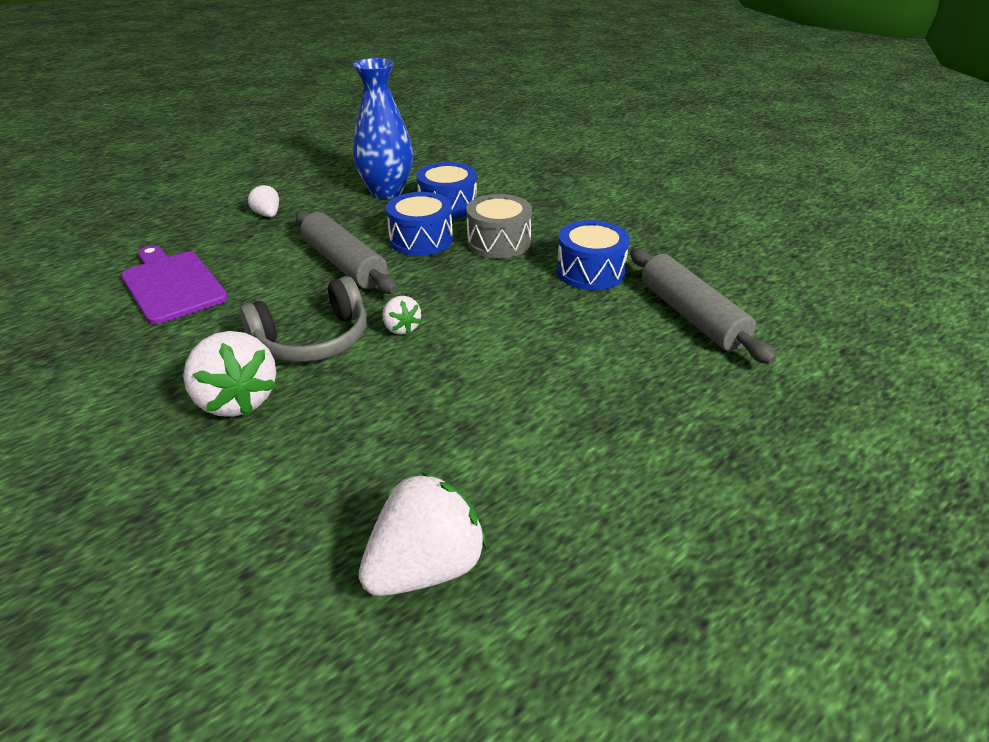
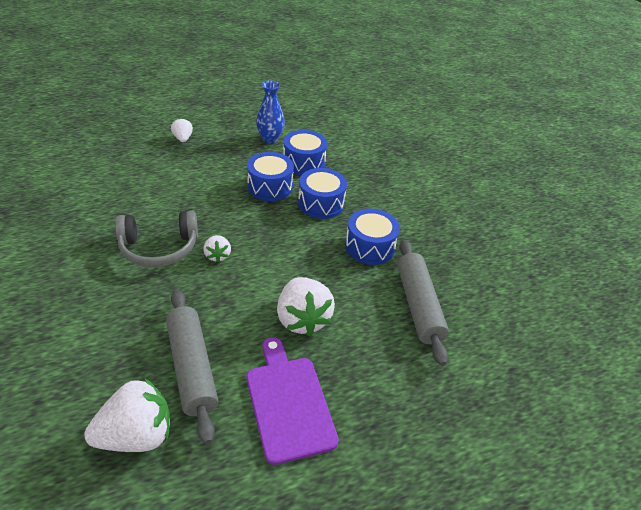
camera: 15 degrees right, 5 degrees up
purple cutting board [121,245,228,324] -> purple cutting board moved to [246,337,339,465]
white strawberry [183,331,276,417] -> white strawberry moved to [277,277,335,336]
grey rolling pin [296,210,397,294] -> grey rolling pin moved to [166,289,218,444]
blue vase [353,58,413,199] -> blue vase [256,81,285,143], size x0.66
grey drum [466,194,532,259] -> blue drum [298,168,347,219]

